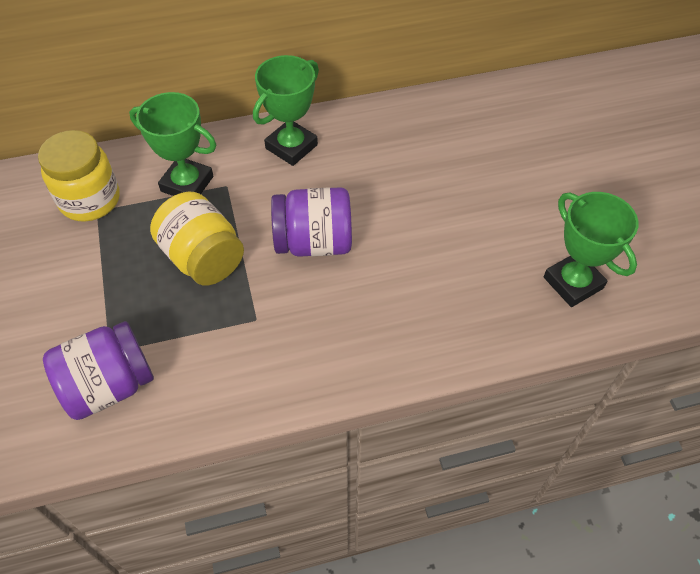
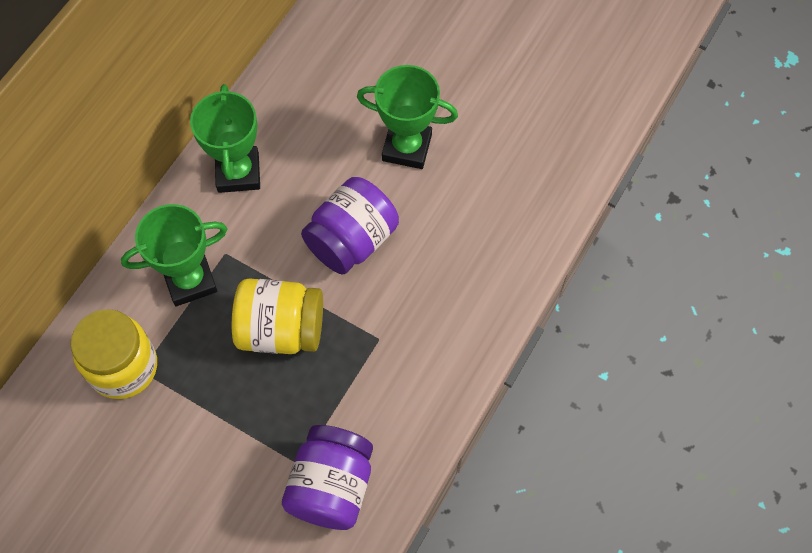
camera: 45 degrees left, 10 degrees up
green trophy [544,192,639,307] -> green trophy moved to [357,65,458,169]

